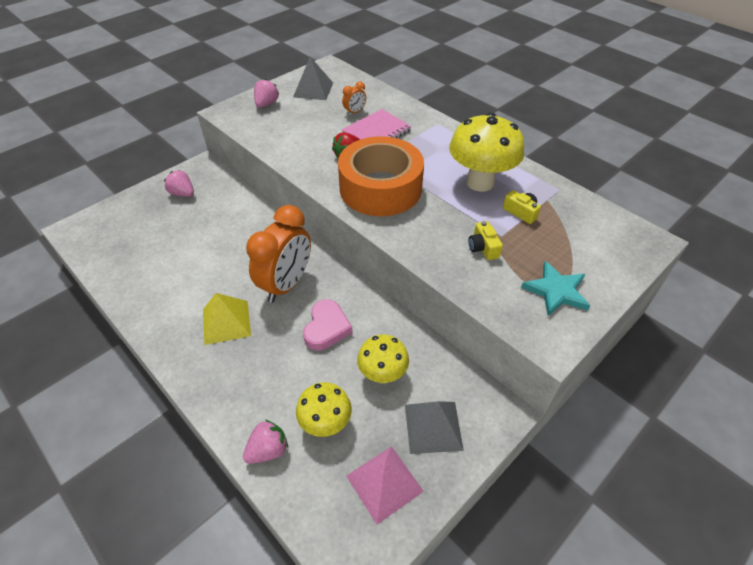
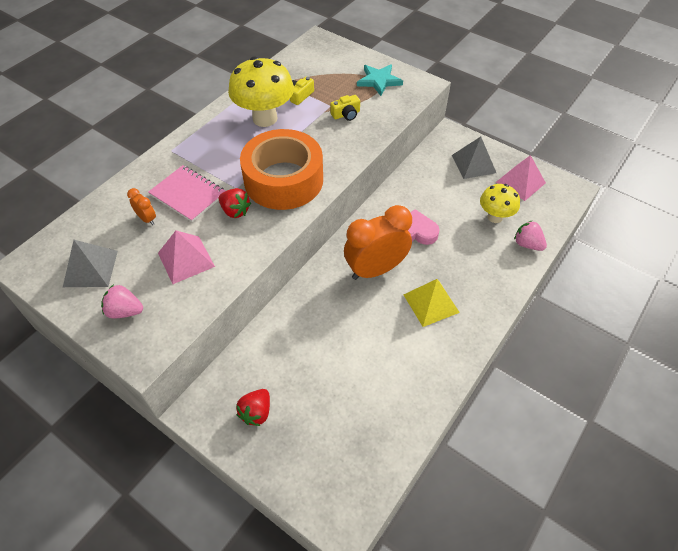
camera: 100 degrees left, 5 degrees up
pink strawberry [164,170,194,197] -> red strawberry [236,389,270,426]
orange clock [246,205,311,303] -> orange clock turned 45 degrees counterclockwise [344,205,412,280]
yellow mushroom [357,334,409,384] -> none
none -> pink pyramid [158,231,215,284]

